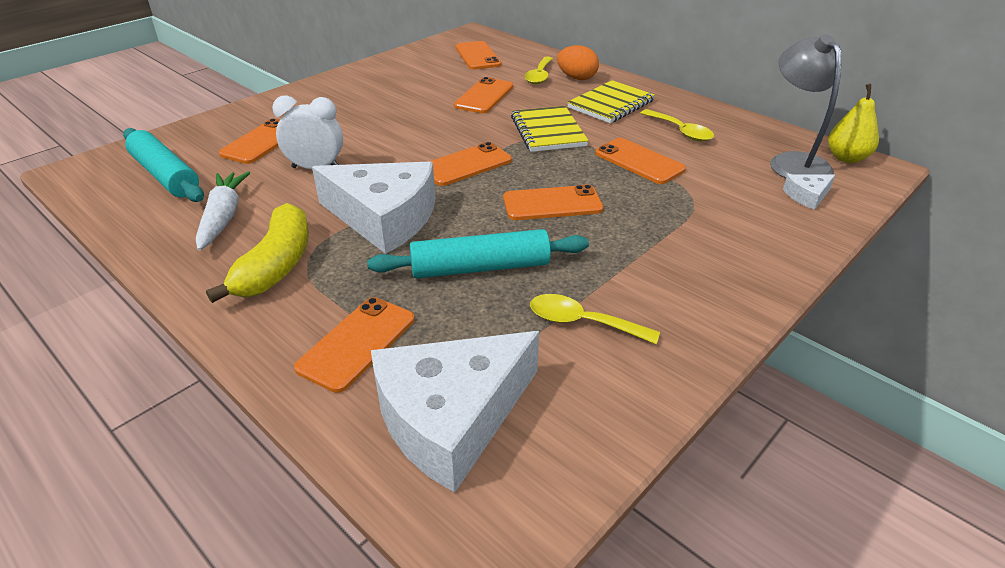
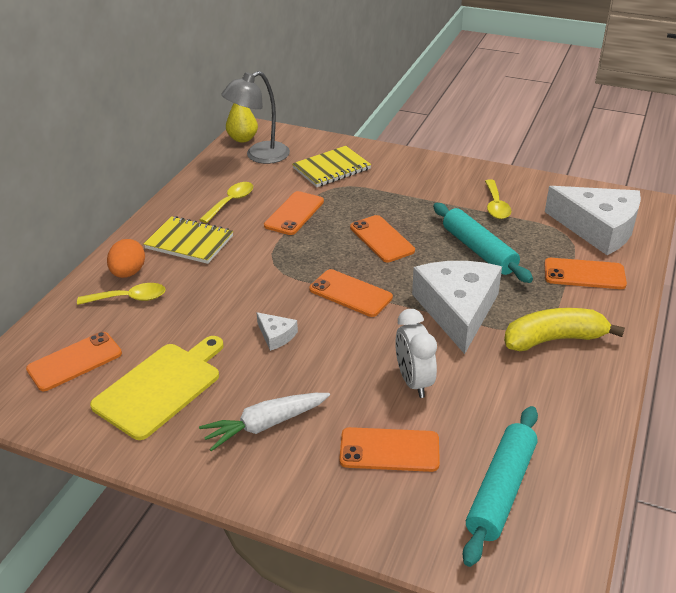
camera: 110 degrees left, 0 degrees up
white carrot [196,171,250,251] -> white carrot moved to [199,393,330,451]
orange phone [454,77,513,113] -> none
yellow notebook [511,106,589,152] -> yellow notebook moved to [292,146,371,187]
white cheese [783,174,835,210] -> white cheese moved to [256,312,298,351]
none -> yellow cutting board [90,336,224,440]

